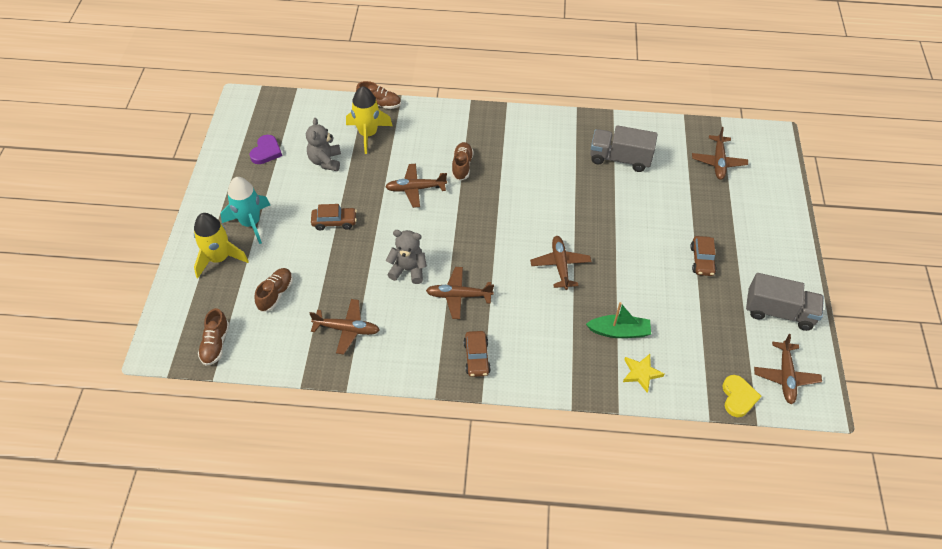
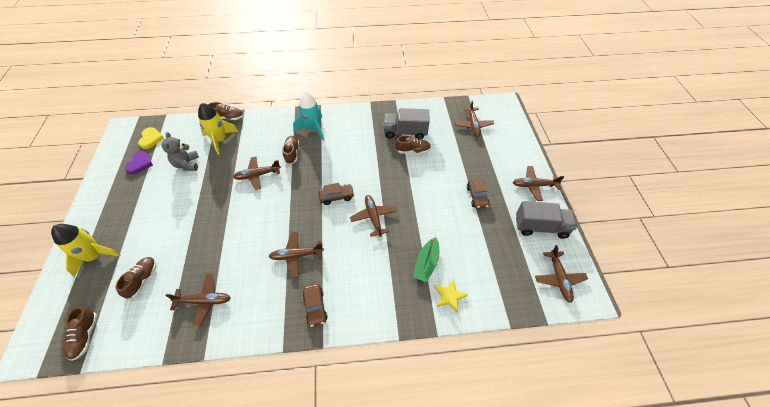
camera: 10 degrees left, 0 degrees up
turquoise rocket [221,177,270,244] -> turquoise rocket moved to [293,92,324,140]
brown car [311,204,357,230] -> brown car moved to [318,183,354,205]
grey teddy bear [386,230,427,284] -> none
green boat [586,302,651,338] -> green boat turned 120 degrees clockwise [413,237,439,282]
yellow heart [723,375,761,417] -> yellow heart moved to [138,127,164,149]
none -> brown shoe [395,135,431,154]
none -> brown plane [513,166,564,201]

